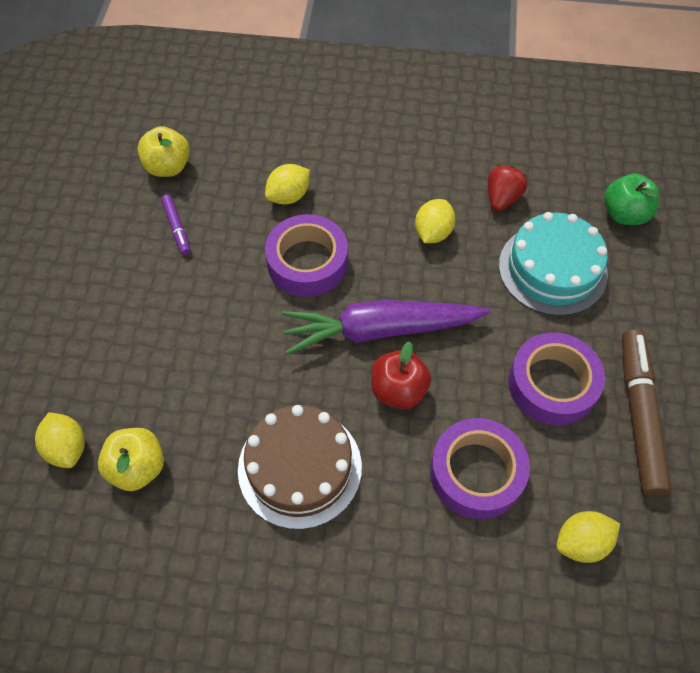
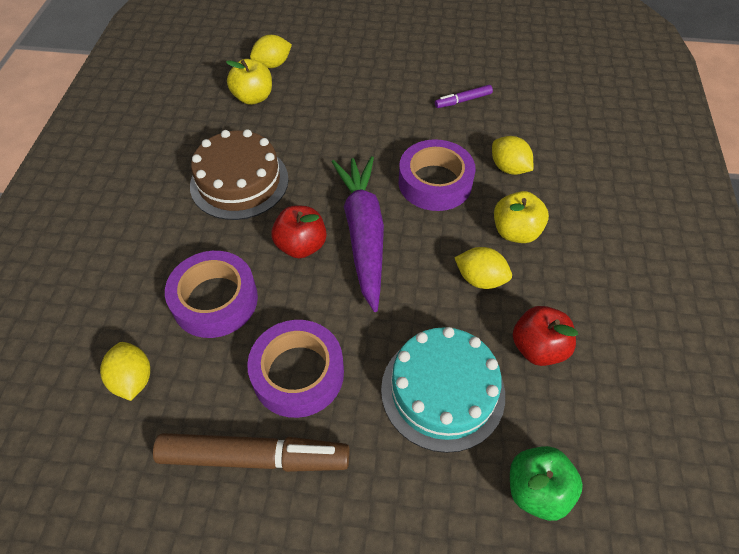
camera: 90 degrees right, 5 degrees down
yellow apple [138,126,190,177] -> yellow apple moved to [494,191,549,243]
red strawberry [488,165,527,211] -> red apple [513,306,578,366]

